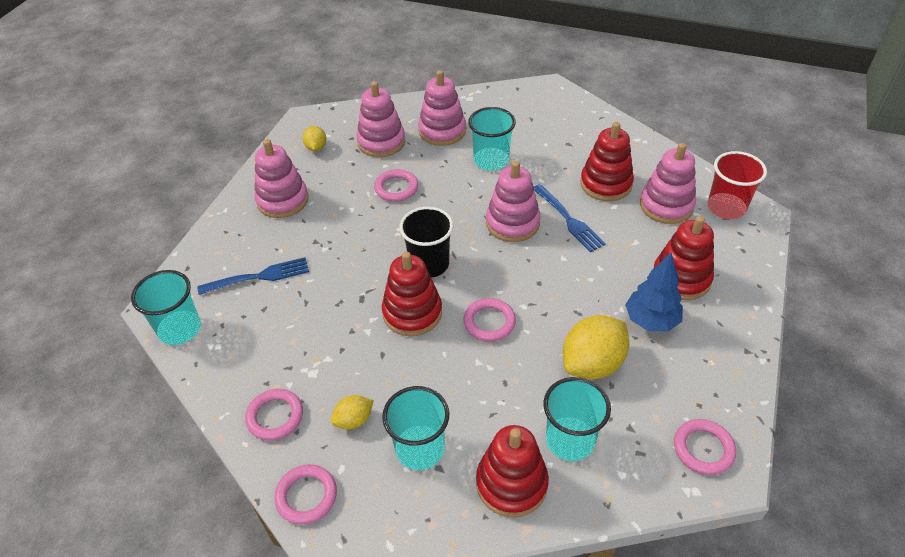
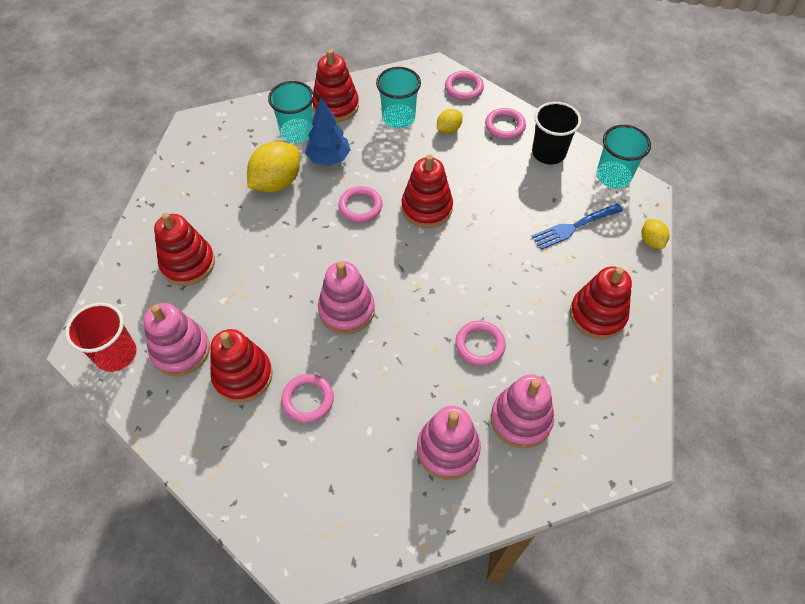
camera: 170 degrees right, 10 degrees up
pink stacking toy [254,139,309,218] -> red stacking toy [570,266,632,339]
yellow lemon [303,126,326,151] -> yellow lemon moved to [641,219,670,249]
black cup [399,207,454,278] -> black cup moved to [532,102,581,164]
turquoise cup [468,107,516,170] -> none
blue fork [534,184,606,252] -> none
blue tree [625,253,683,332] -> blue tree moved to [305,98,351,166]
pink ring [674,419,736,475] -> pink ring moved to [281,374,334,423]

